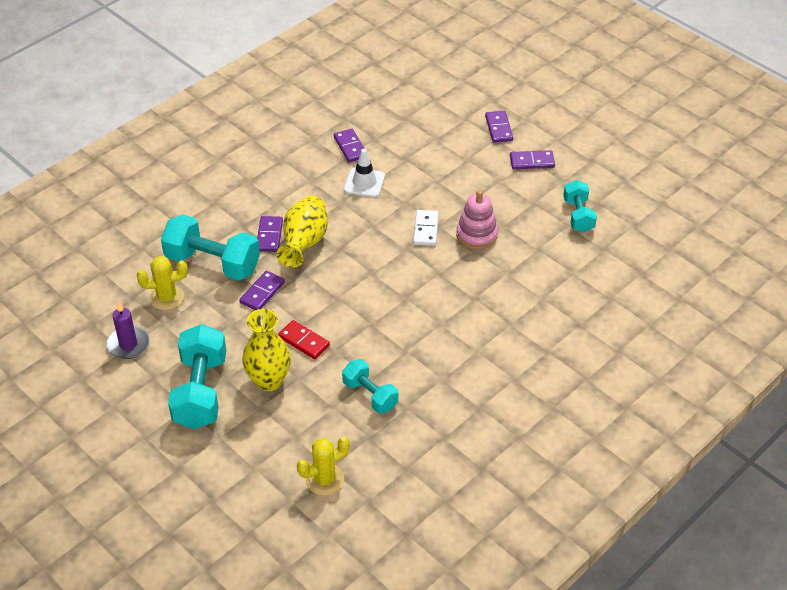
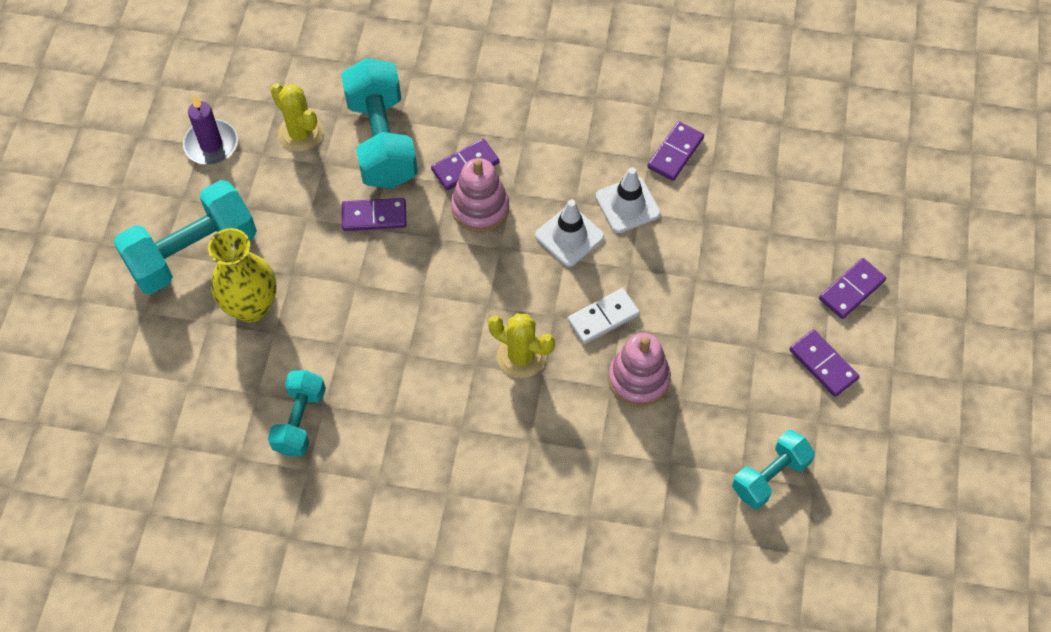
camera: 55 degrees right, 15 degrees up
yellow vase [277,196,327,268] -> pink stacking toy [451,158,509,232]
red domino [278,320,330,359] -> none
yellow cactus [297,437,350,496] -> yellow cactus moved to [488,313,555,378]
none -> white traffic cone [535,200,604,267]

